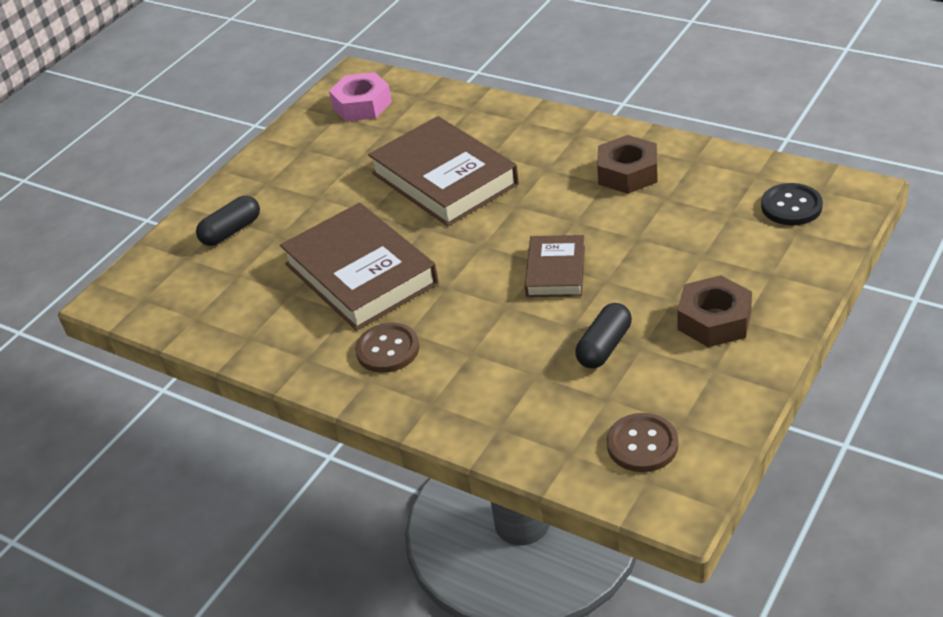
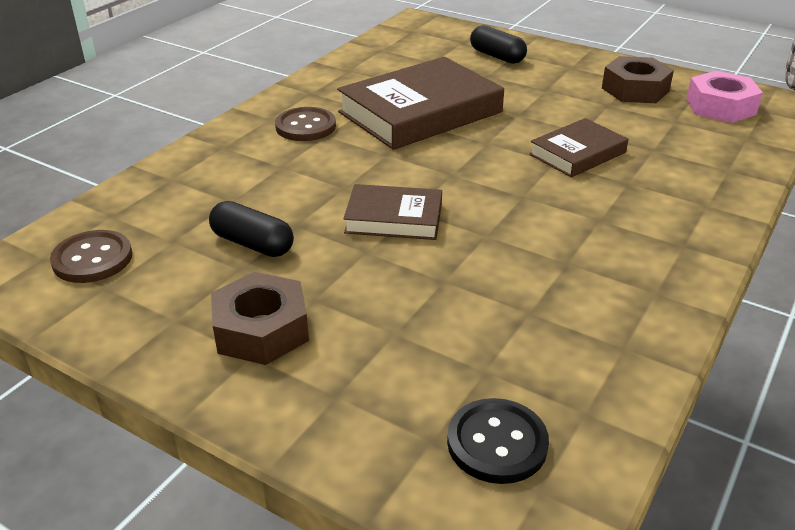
camera: 85 degrees right, 5 degrees down
brown book [368,116,519,226] -> brown book [529,118,628,177], size x0.55
brown nut [597,135,658,194] -> brown nut moved to [602,56,674,103]

